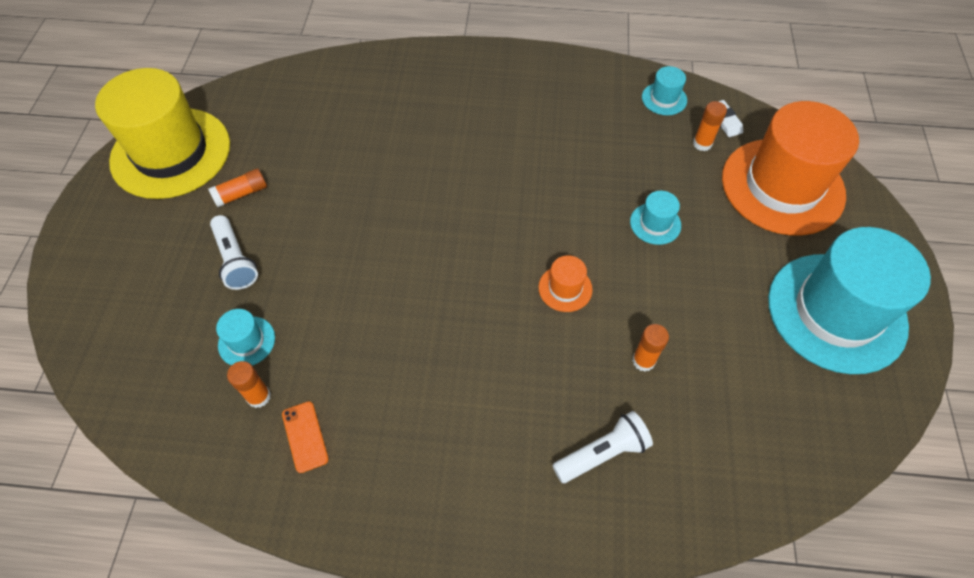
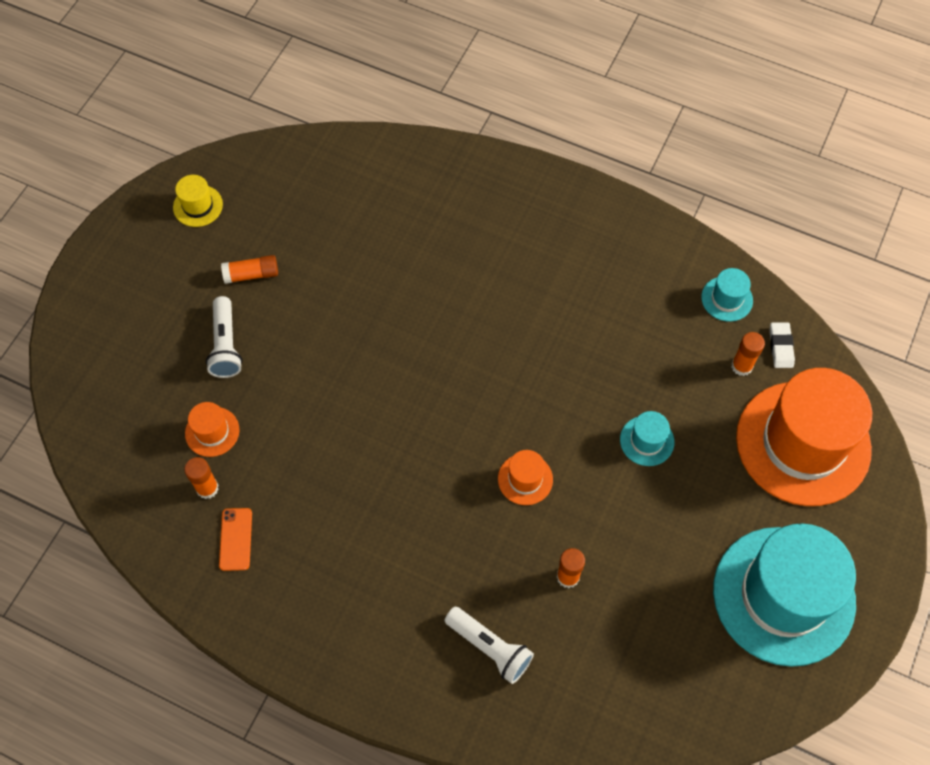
camera: 20 degrees right, 5 degrees up
yellow hat [95,68,230,199] -> yellow hat [173,175,223,227], size x0.41
turquoise hat [216,309,275,366] -> orange hat [185,402,239,457]
white flashlight [553,411,653,483] -> white flashlight turned 45 degrees clockwise [445,607,534,684]

